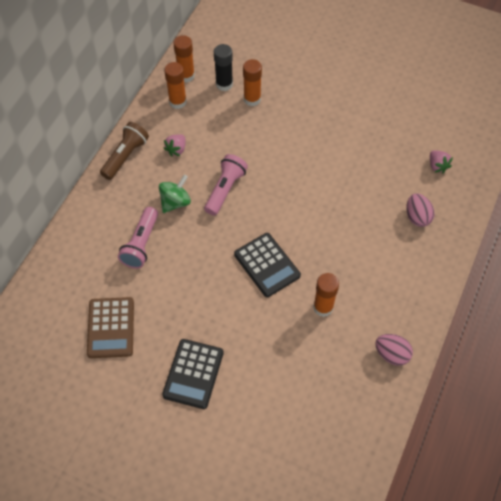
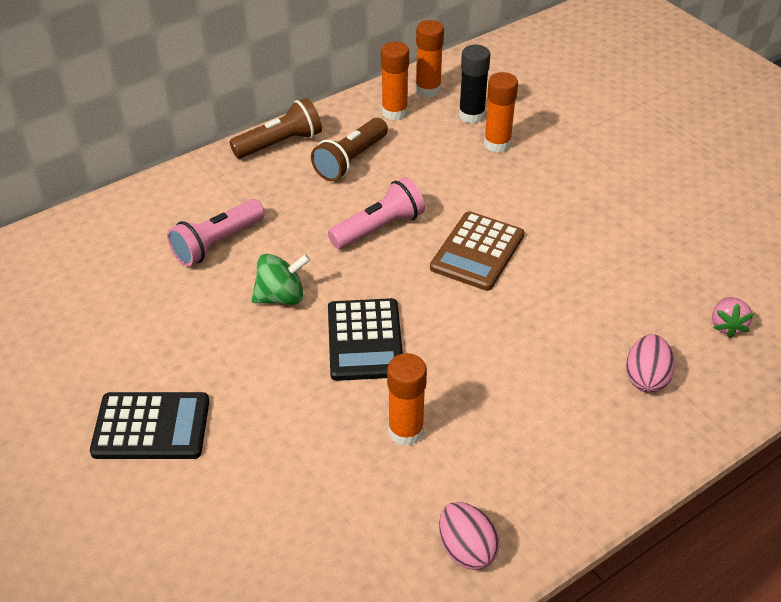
camera: 30 degrees right, 15 degrees down
brown calculator [87,297,134,358] -> brown calculator moved to [430,211,524,291]
green spinning top [159,174,191,213] -> green spinning top moved to [251,254,310,305]
black calculator [162,339,224,409] -> black calculator turned 135 degrees counterclockwise [90,392,209,459]
pink strawberry [163,134,186,157] -> brown flashlight [311,118,388,181]

